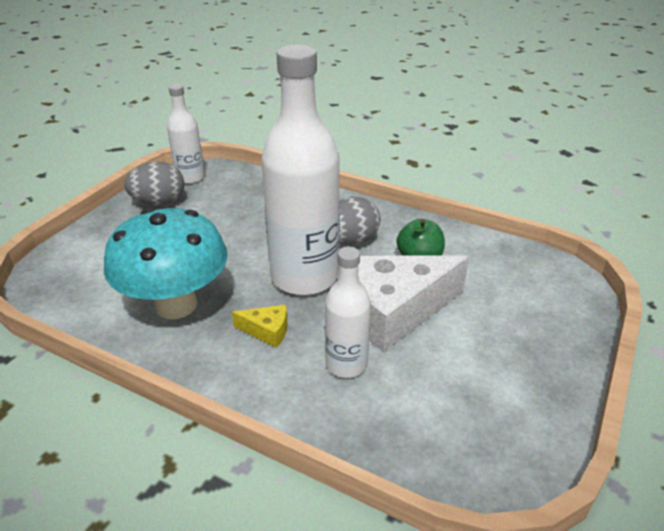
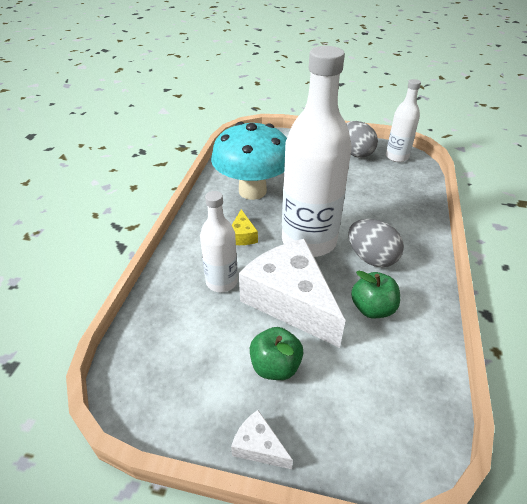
camera: 75 degrees right, 5 degrees up
none -> white cheese [231,410,293,469]
none -> green apple [250,327,303,380]

